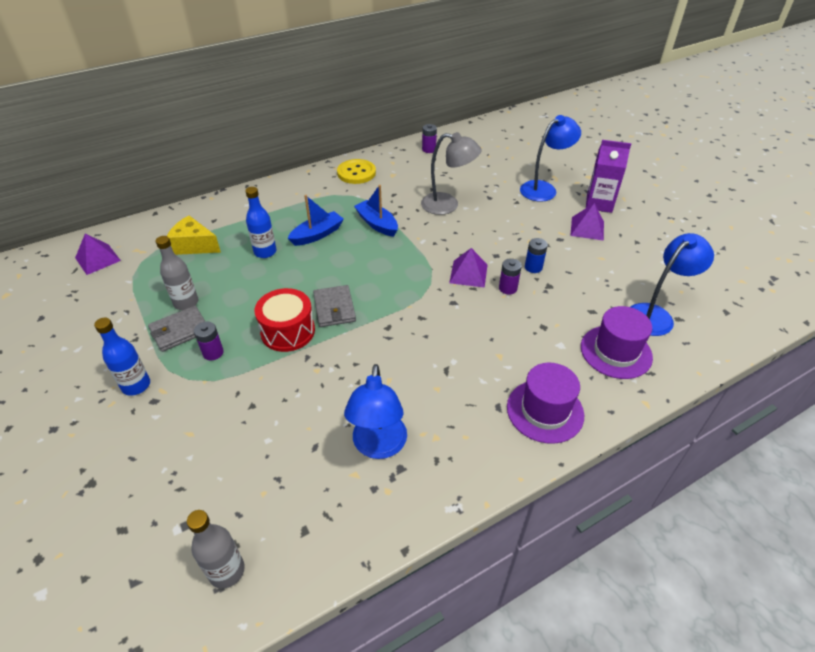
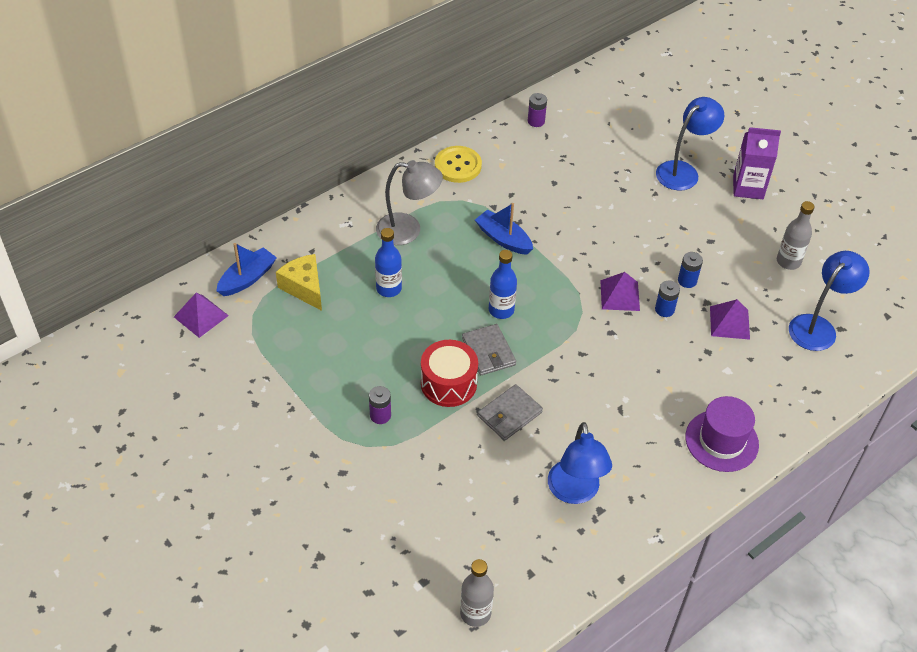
camera: 10 degrees left, 5 degrees up
blue bottle [94,318,150,396] -> blue bottle moved to [489,250,517,319]
grey wallet [148,306,206,352] -> grey wallet moved to [478,384,543,441]
grey bottle [156,236,198,310] -> grey bottle moved to [777,201,814,270]
yellow cheese [167,216,221,255] -> yellow cheese turned 45 degrees clockwise [276,254,322,311]
blue boat [287,195,344,246] -> blue boat moved to [216,243,277,296]
grey lamp [421,132,482,215] -> grey lamp moved to [376,160,443,245]
purple battery [499,258,522,295] -> blue battery [655,281,680,317]
purple pyramid [570,203,604,241] -> purple pyramid moved to [710,299,750,340]
purple hat [581,306,653,379] -> none

